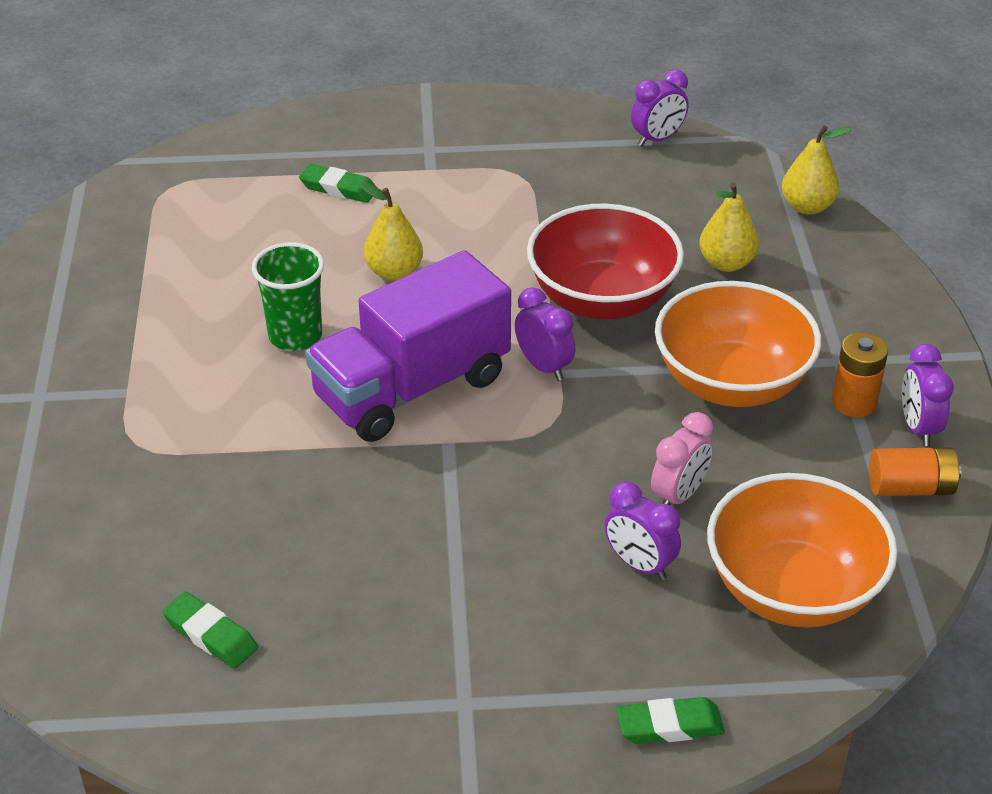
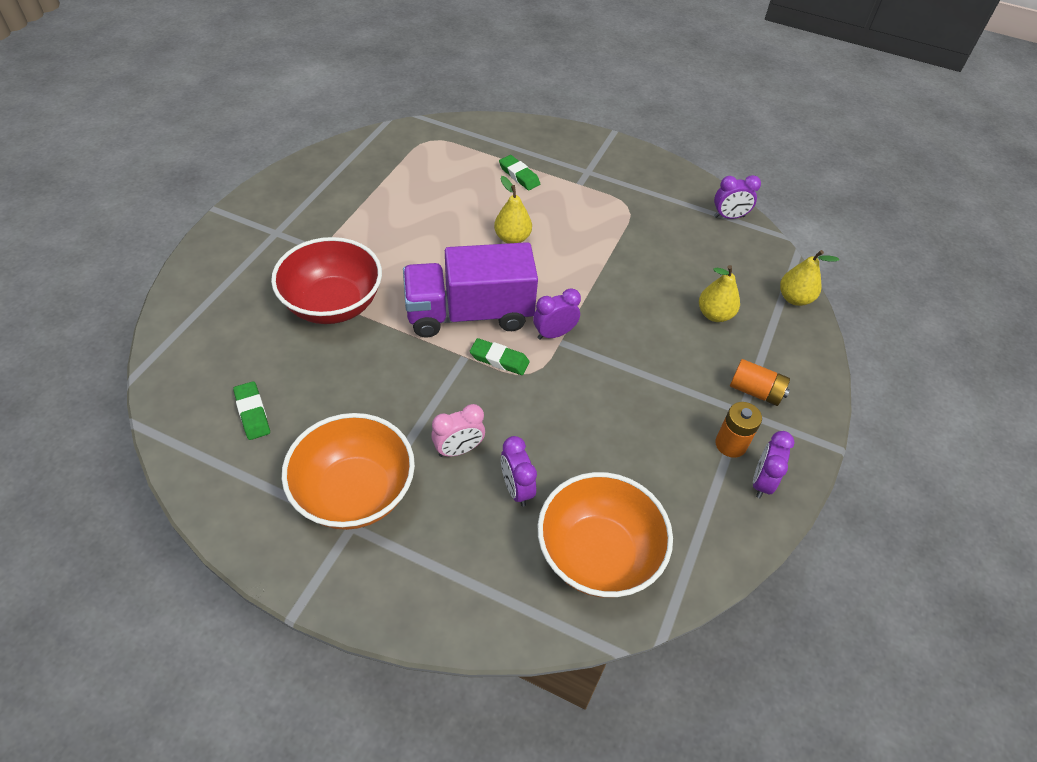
camera: 25 degrees right, 10 degrees up
green cup [252,242,324,351] -> none
purple clock [515,287,575,381] -> purple clock turned 105 degrees counterclockwise [533,288,581,340]
red bowl [527,203,684,320] -> red bowl moved to [271,237,382,324]
green eraser [616,697,725,744] -> green eraser moved to [470,338,530,375]
pink clock [651,412,713,505] -> pink clock moved to [431,404,485,457]
orange bowl [655,281,821,407] -> orange bowl moved to [282,413,415,530]
orange battery [869,447,961,496] -> orange battery moved to [730,359,790,406]

